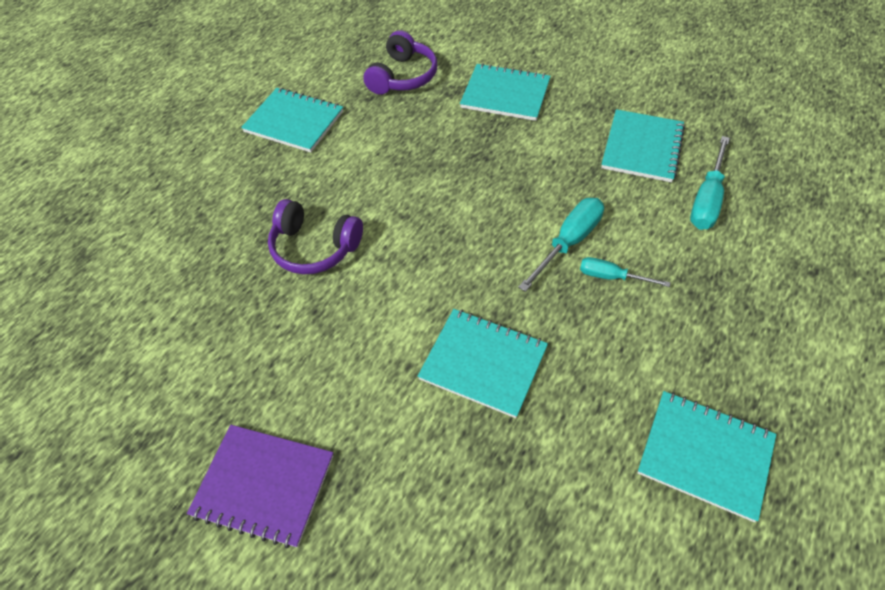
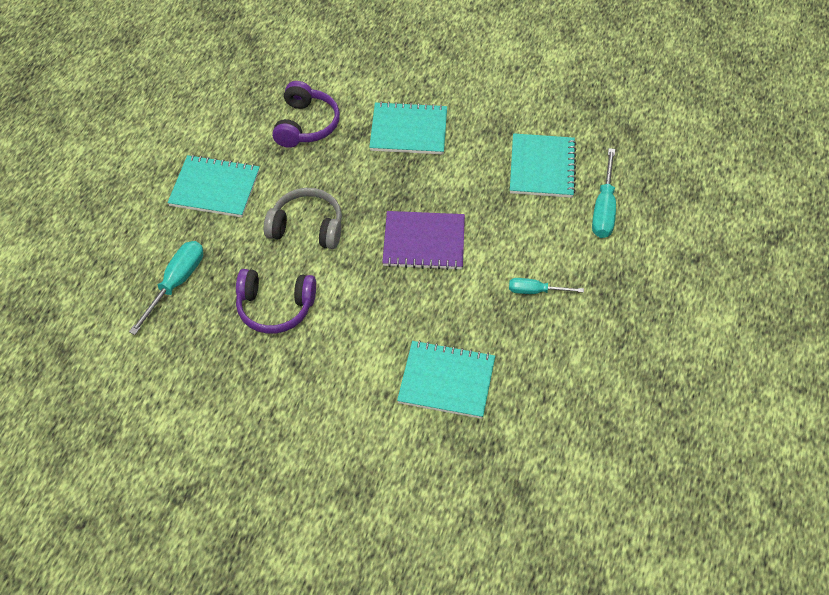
camera: 15 degrees left, 0 degrees up
purple notebook [187,425,333,548] -> purple notebook moved to [382,211,465,270]
turquoise screwdriver [518,198,604,292] -> turquoise screwdriver moved to [129,241,203,335]
turquoise notebook [637,391,776,522] -> none
none -> grey headphones [264,188,342,249]

